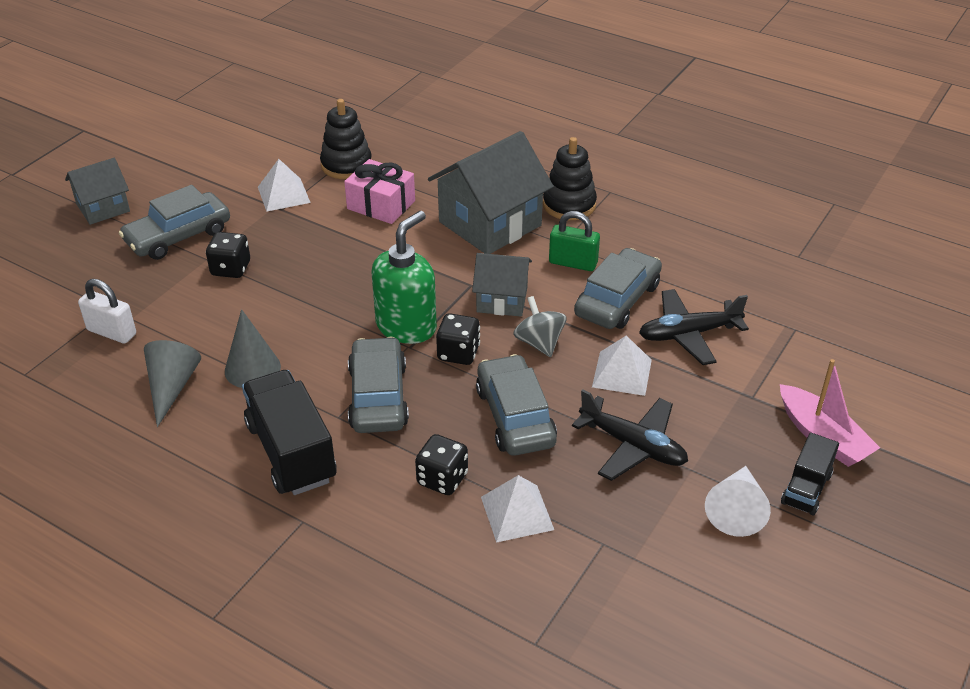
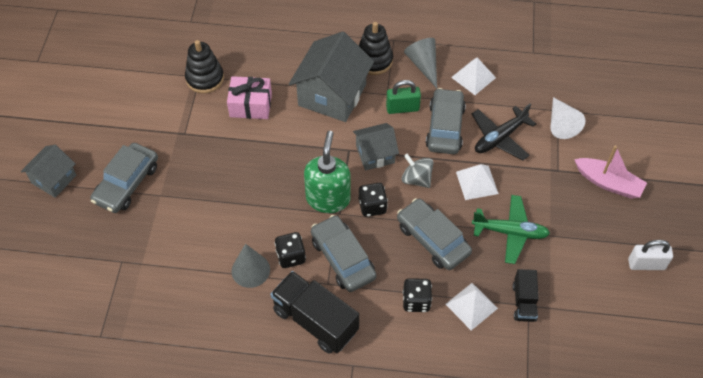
camera: 25 degrees left, 15 degrees up
white padlock [78,279,136,344] -> white padlock moved to [628,240,673,270]
grey cone [144,340,201,427] -> grey cone moved to [404,38,437,88]
black dice [206,232,250,278] -> black dice moved to [275,232,306,268]
white pyramid [258,159,311,212] -> white pyramid moved to [451,58,496,95]
black plane [572,389,688,481] -> green plane [472,195,550,264]
white cone [705,466,771,537] -> white cone moved to [550,97,585,139]
black truck [781,433,839,515] -> black truck moved to [512,269,539,322]

